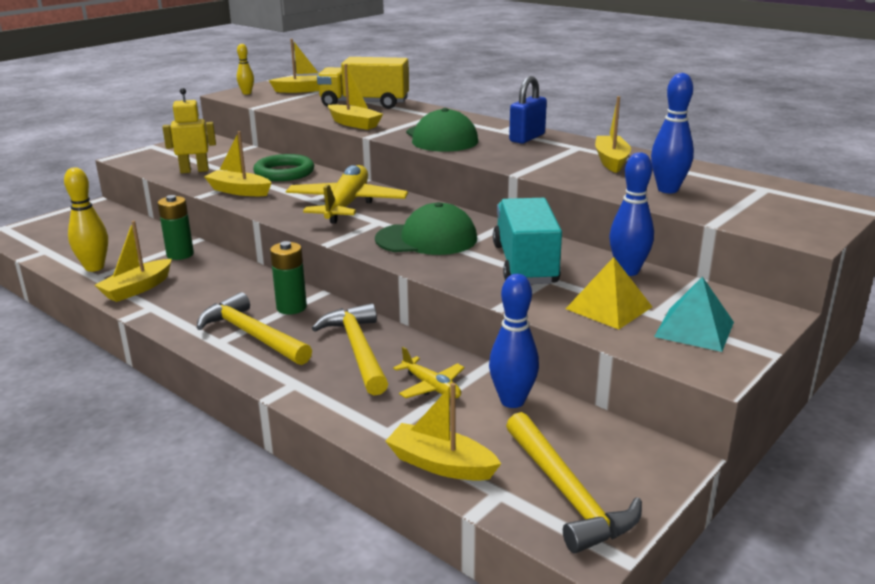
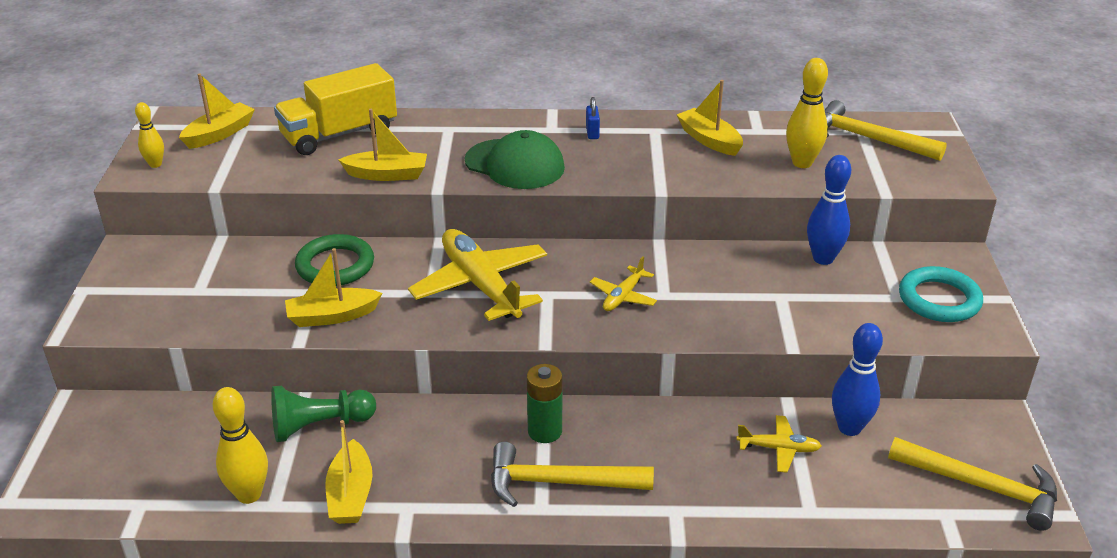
camera: 40 degrees left, 10 degrees up
green battery [158,195,194,260] -> green pawn [271,386,376,442]
yellow robot [162,88,216,173] -> none
yellow hammer [312,303,388,395] -> yellow hammer moved to [825,100,947,161]
green cap [375,202,477,255] -> yellow plane [590,257,657,311]
yellow boat [385,383,501,481] -> none
turquoise truck [493,198,562,284] -> none
blue padlock [509,76,547,144] -> blue padlock [586,97,600,139], size x0.56
yellow pyramid [566,257,652,330] -> none
blue bowling pin [651,73,694,193] -> yellow bowling pin [786,58,828,168]
turquoise pyramid [654,276,734,352] -> turquoise ring [899,266,983,322]

